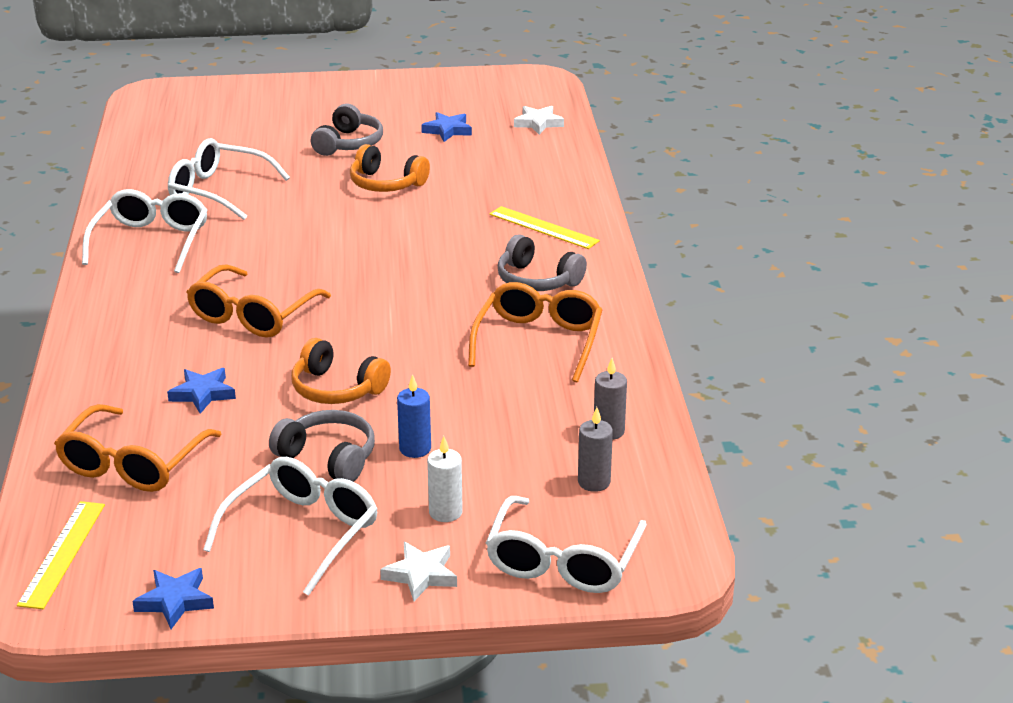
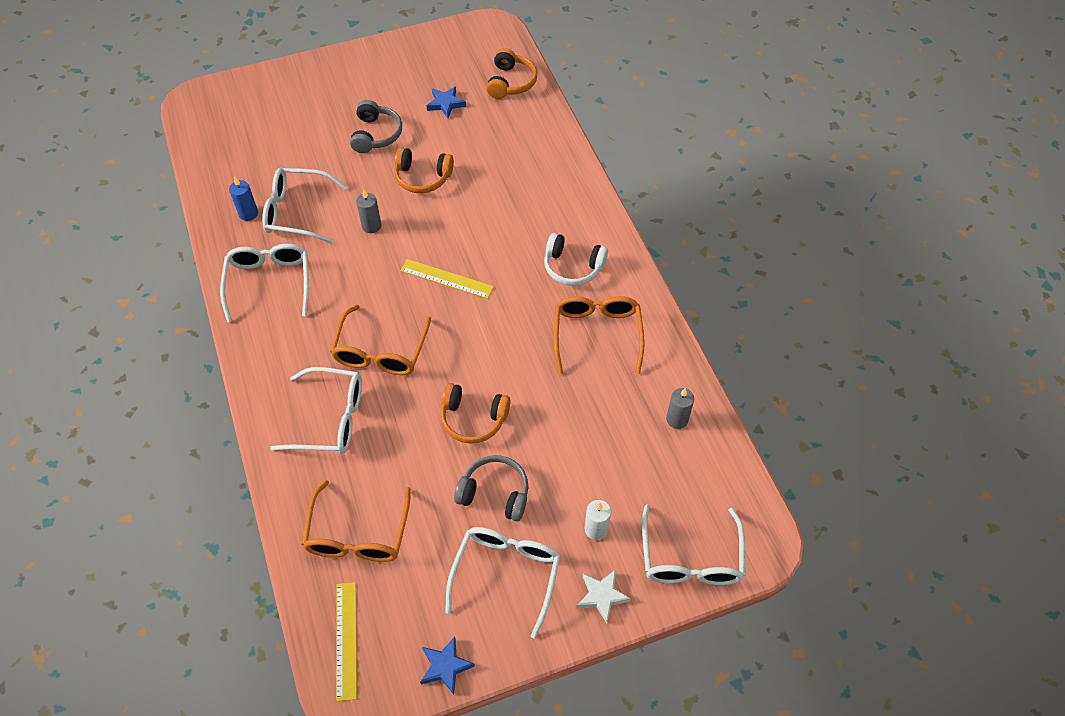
camera: 15 degrees left, 25 degrees up
blue star [167,368,236,414] -> none
blue candle [397,374,431,458] -> blue candle moved to [229,177,258,221]
yellow ruler [489,206,600,249] -> yellow ruler moved to [401,259,494,299]
grey headphones [498,234,587,291] -> white headphones [544,233,608,286]
white star [514,106,564,135] -> orange headphones [486,48,537,99]
grey candle [578,407,613,492] -> grey candle moved to [356,190,381,233]
none -> white glasses [270,367,362,454]

